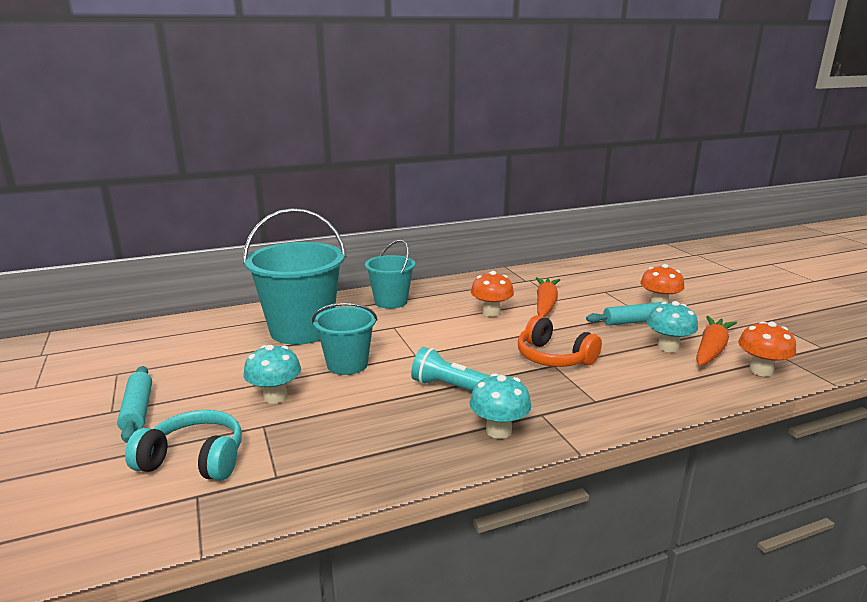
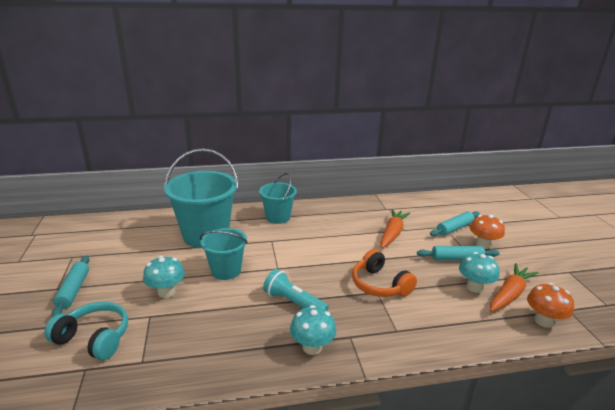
camera: 10 degrees right, 5 degrees up
orange mushroom [471,271,514,317] -> none
none -> turquoise rolling pin [430,211,480,236]

